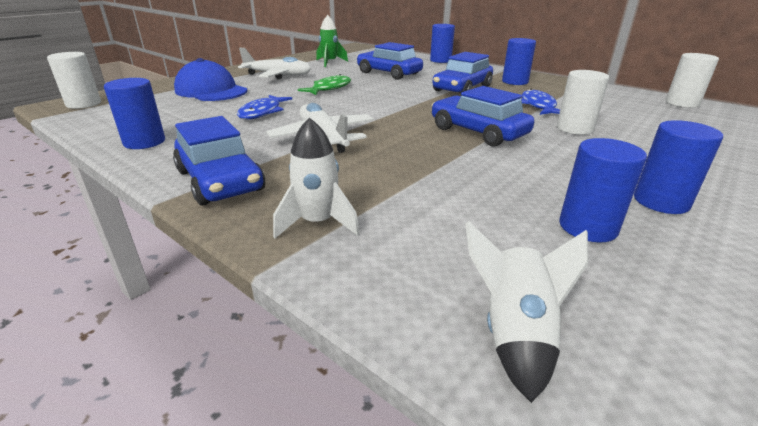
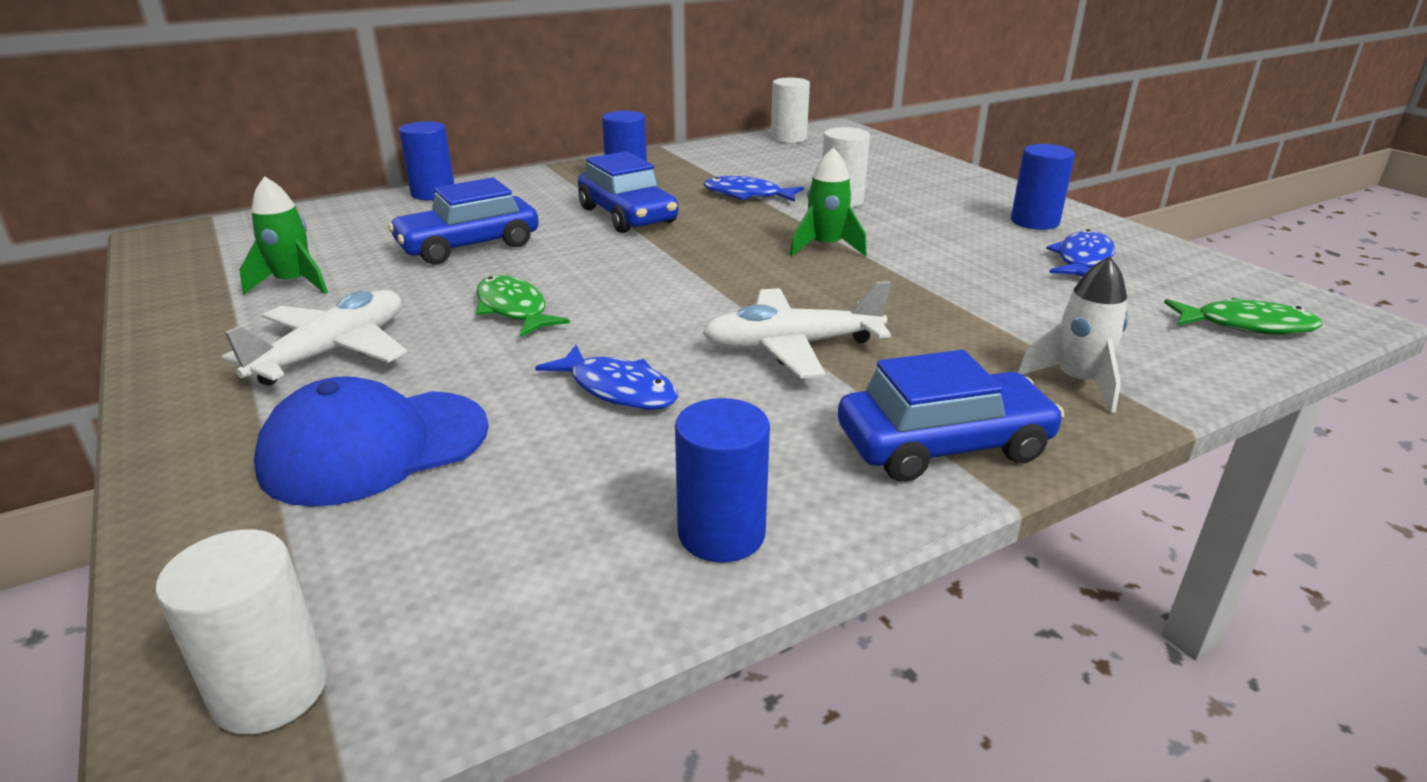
camera: 70 degrees left, 0 degrees up
blue car [431,86,534,147] -> green rocket [790,148,867,256]
white rocket [465,221,588,403] -> green fish [1164,298,1322,335]
blue cylinder [559,138,647,243] -> blue fish [1046,229,1115,277]

